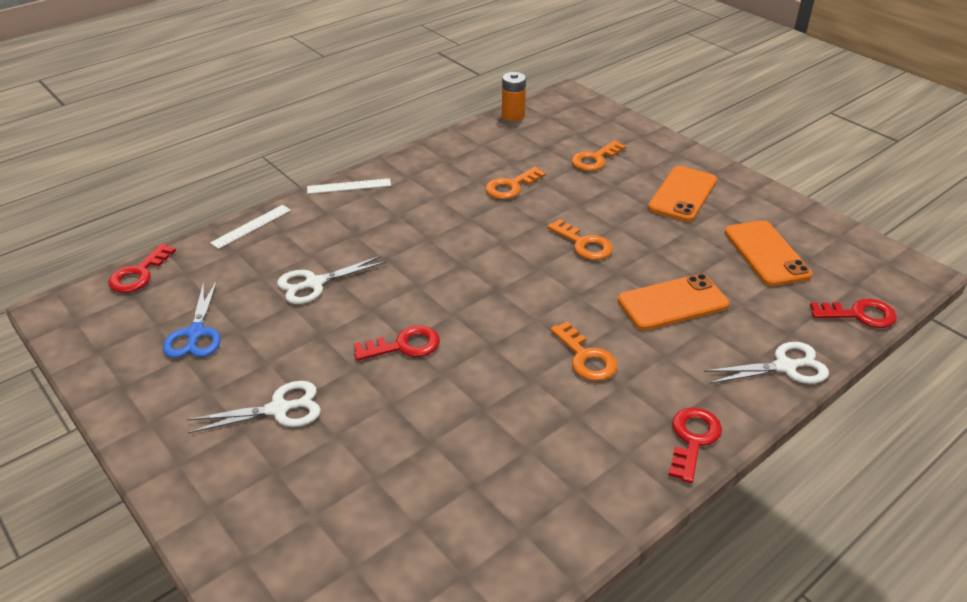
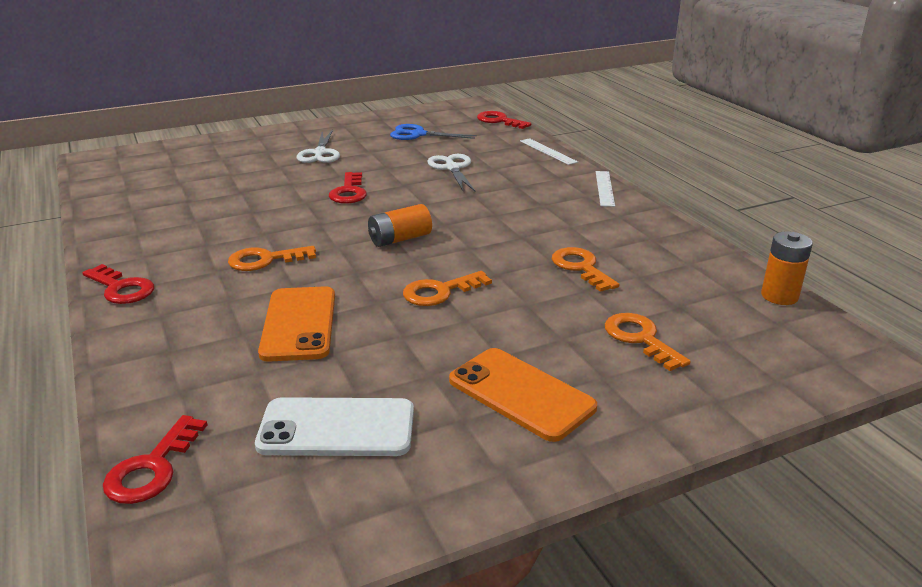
camera: 105 degrees right, 10 degrees down
white scissors [704,342,829,384] -> none
orange phone [725,220,812,286] -> white phone [255,397,414,456]
none -> orange battery [368,204,432,247]

